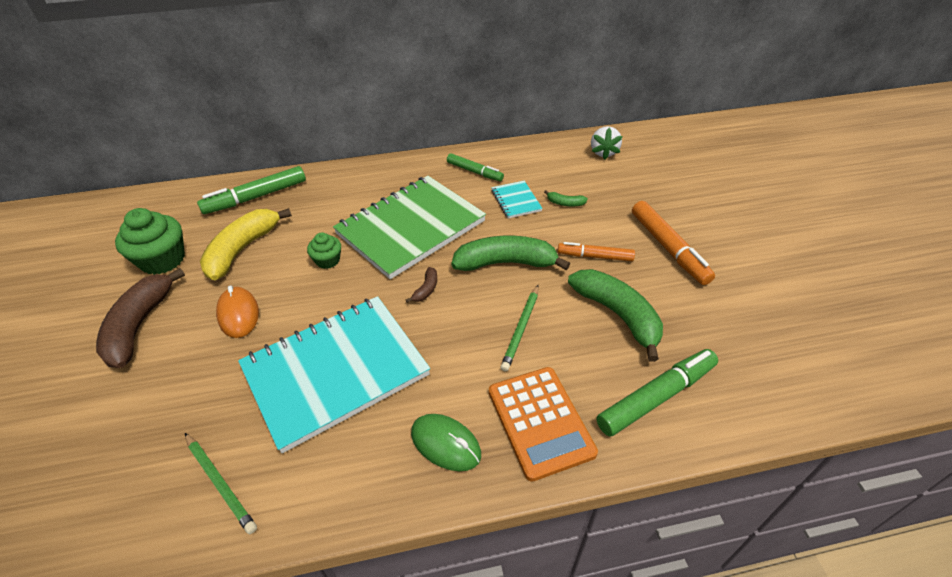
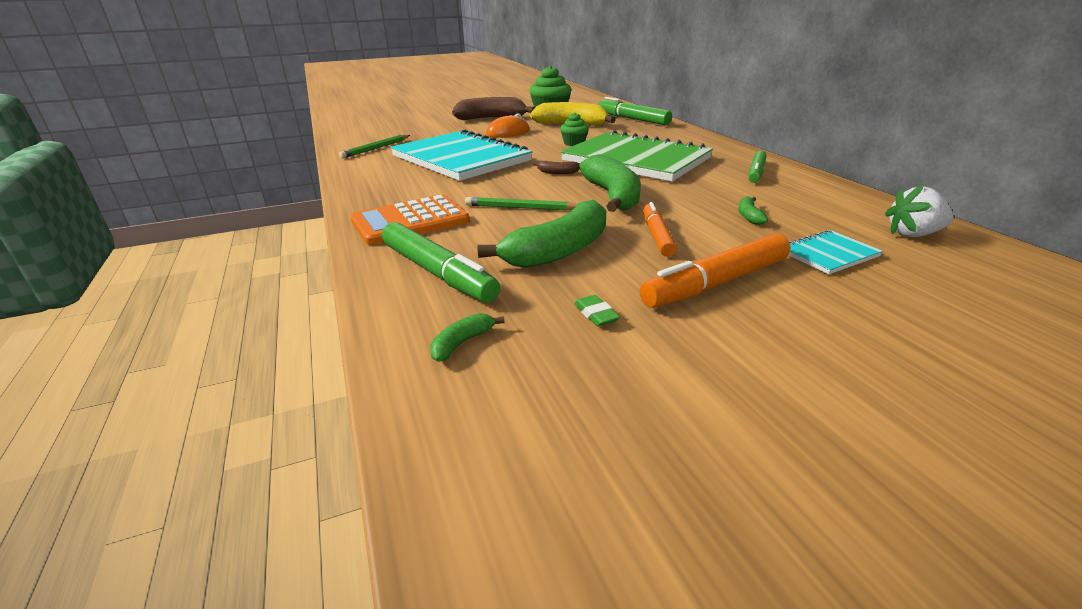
camera: 80 degrees right, 15 degrees down
green mouse [411,414,481,471] -> none
turquoise notebook [491,181,543,218] -> turquoise notebook moved to [788,230,883,274]
none -> green banana [430,313,505,362]
none -> green eraser [574,295,620,327]

